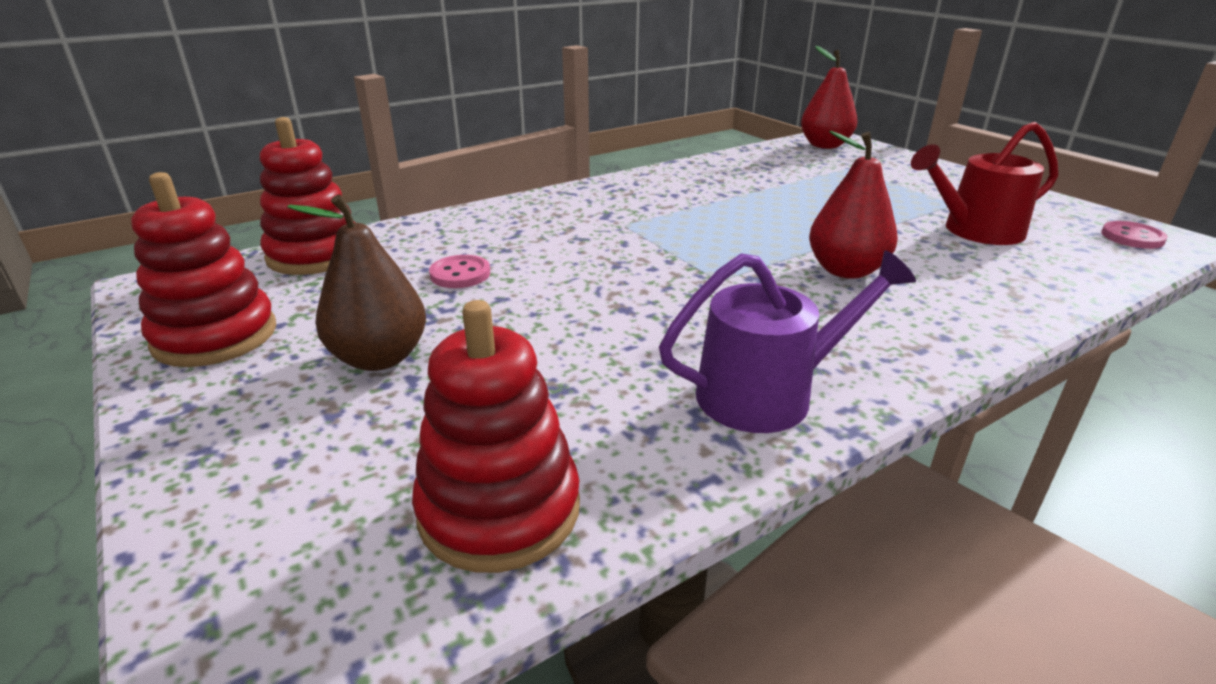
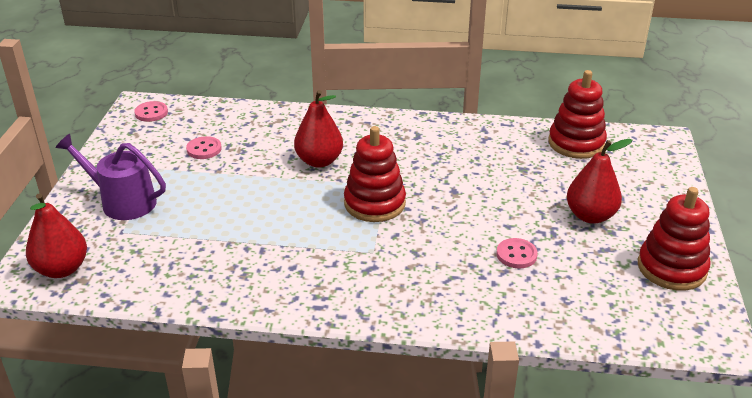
camera: 140 degrees left, 5 degrees up
red stacking toy [260,117,356,275] -> red stacking toy moved to [344,126,406,222]
brown pear [287,195,426,371] -> red pear [567,139,632,224]
purple watering can [659,250,916,433] -> purple watering can moved to [55,134,166,220]
red watering can [911,122,1058,245] -> pink button [186,136,222,159]

